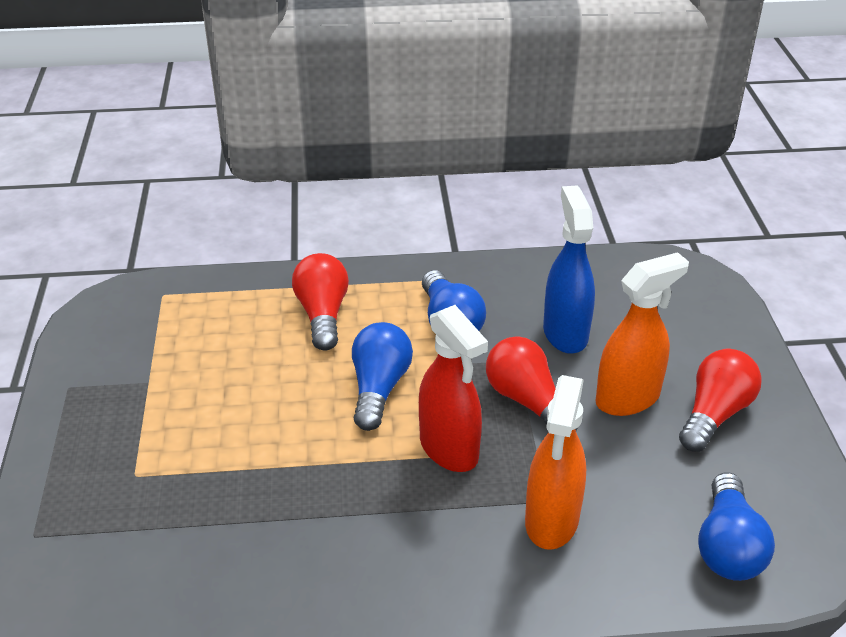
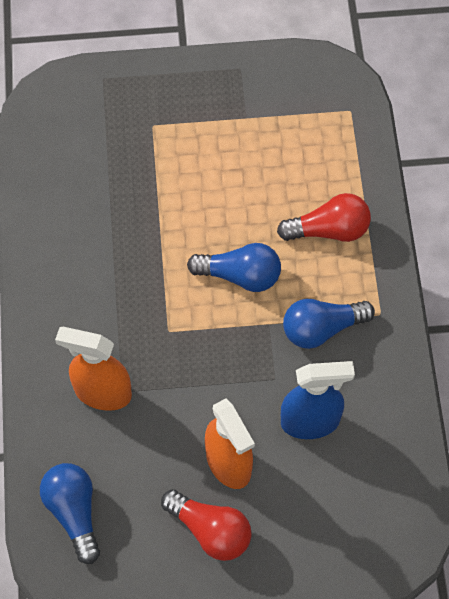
camera: 90 degrees right, 25 degrees up
red spray bottle [419,305,488,472] -> none
red light bulb [486,336,577,431] -> none
blue light bulb [698,472,775,581] -> blue light bulb turned 60 degrees clockwise [40,463,100,564]

